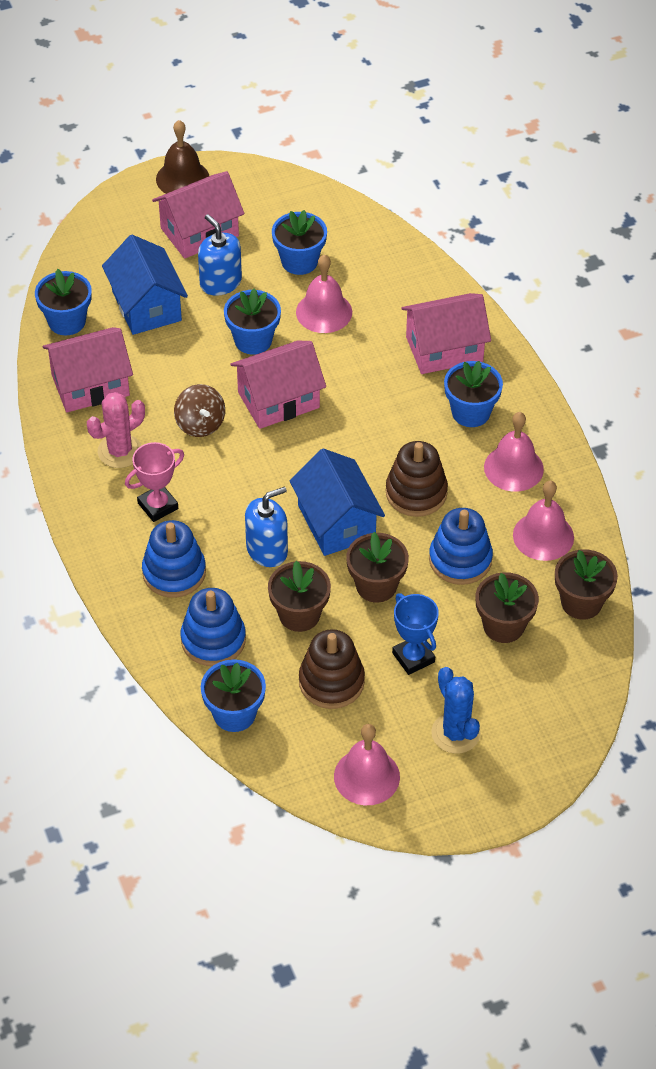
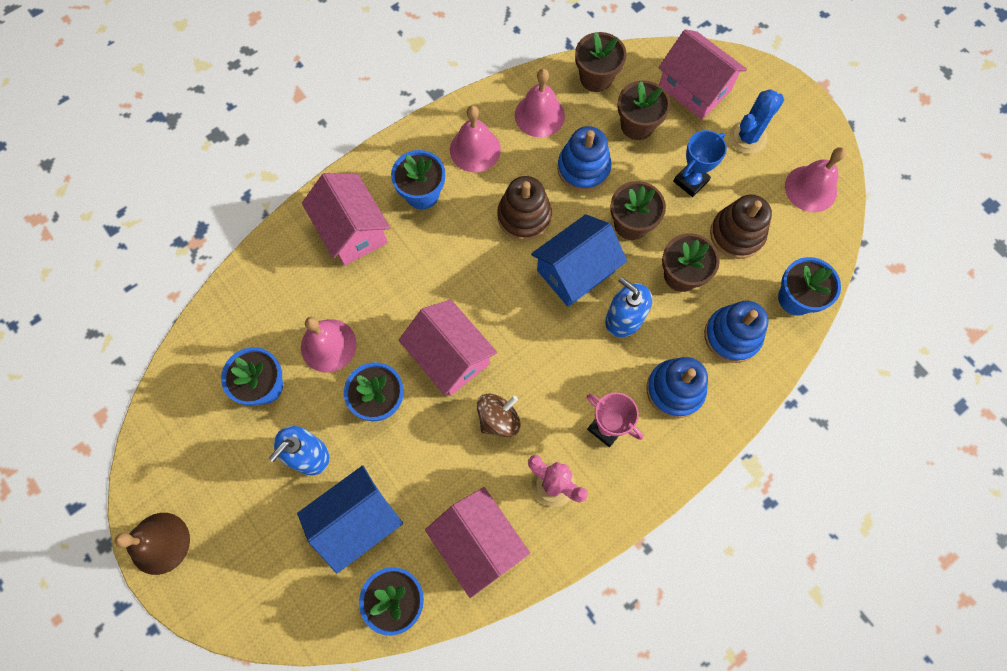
camera: 105 degrees left, 20 degrees up
pink house [152,171,244,259] -> pink house moved to [658,29,747,119]

